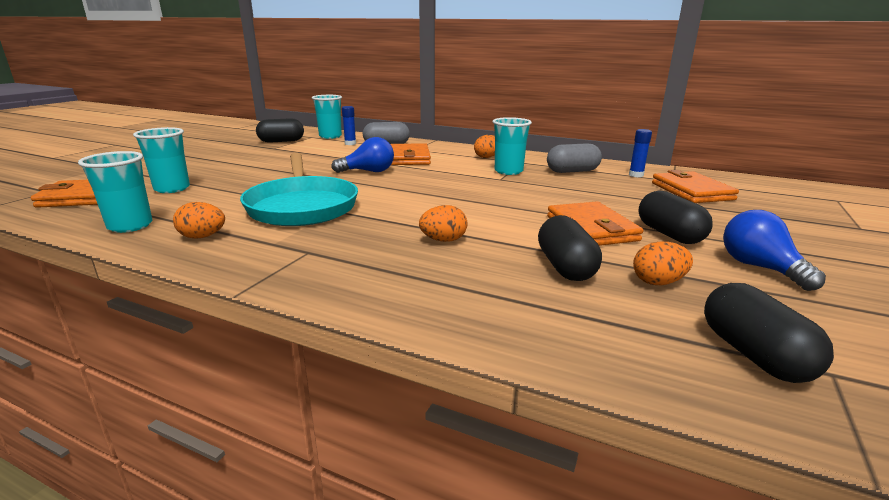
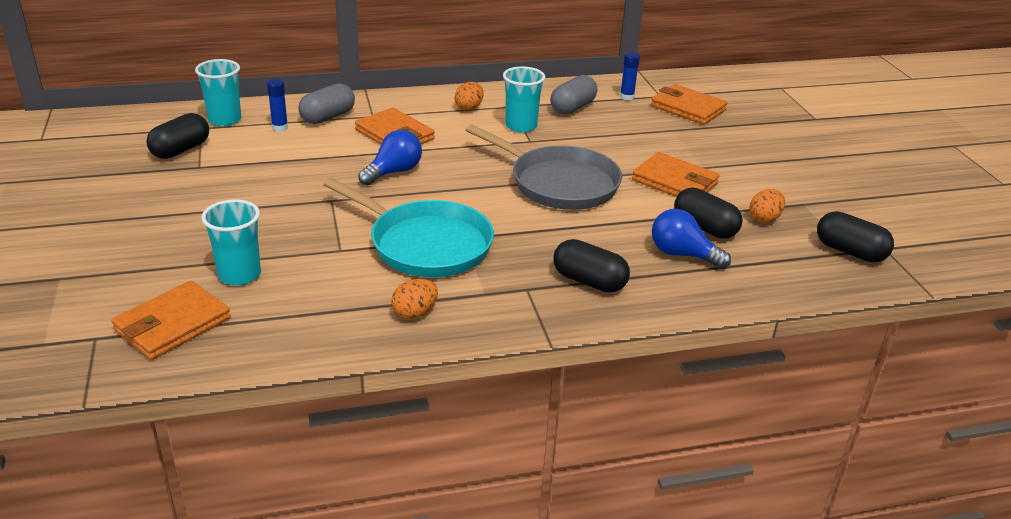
camera: 40 degrees left, 10 degrees up
turquoise cup [78,151,152,233] -> none
orange egg [419,205,467,242] -> none
black capsule [639,191,713,244] -> black capsule moved to [553,239,630,293]
blue light bulb [723,210,826,291] -> blue light bulb moved to [652,209,731,269]
none -> grey pan [466,124,622,210]

